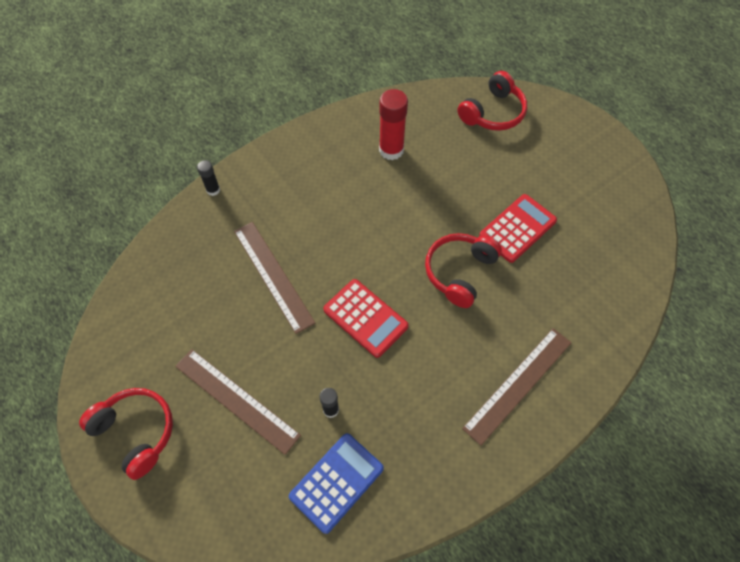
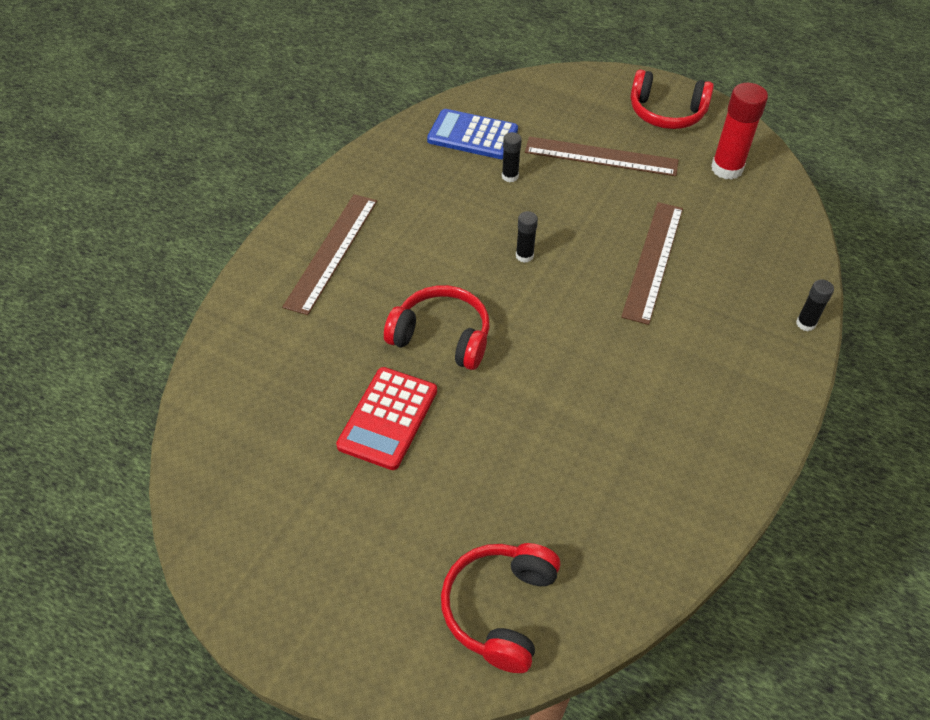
camera: 155 degrees right, 10 degrees down
brown ruler [234,222,315,334] -> brown ruler turned 75 degrees clockwise [621,202,683,325]
blue calculator [289,433,384,534] -> blue calculator turned 90 degrees clockwise [427,109,518,159]
red calculator [323,279,409,358] -> black glue stick [516,211,538,263]
red glue stick [379,89,408,160] -> red glue stick moved to [711,83,768,180]
red headphones [425,233,502,308] -> red headphones turned 75 degrees counterclockwise [384,285,490,370]

